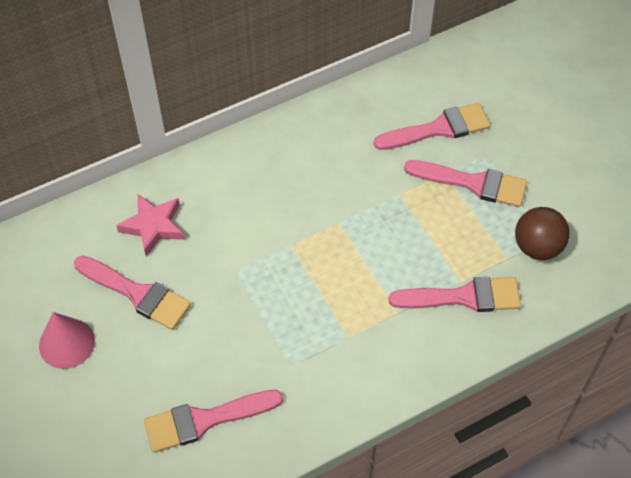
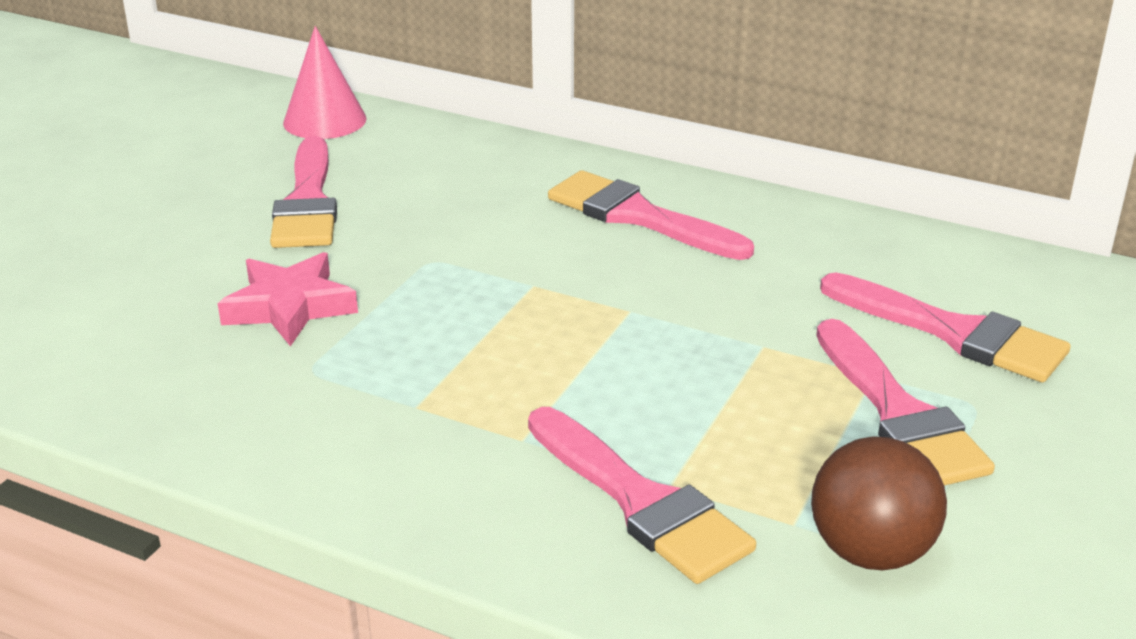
camera: 55 degrees right, 25 degrees down
pink cone [39,312,95,369] -> pink cone moved to [283,26,367,139]
pink star [116,194,185,256] -> pink star moved to [218,252,358,346]
pink brush [144,390,283,453] -> pink brush moved to [548,170,754,260]

